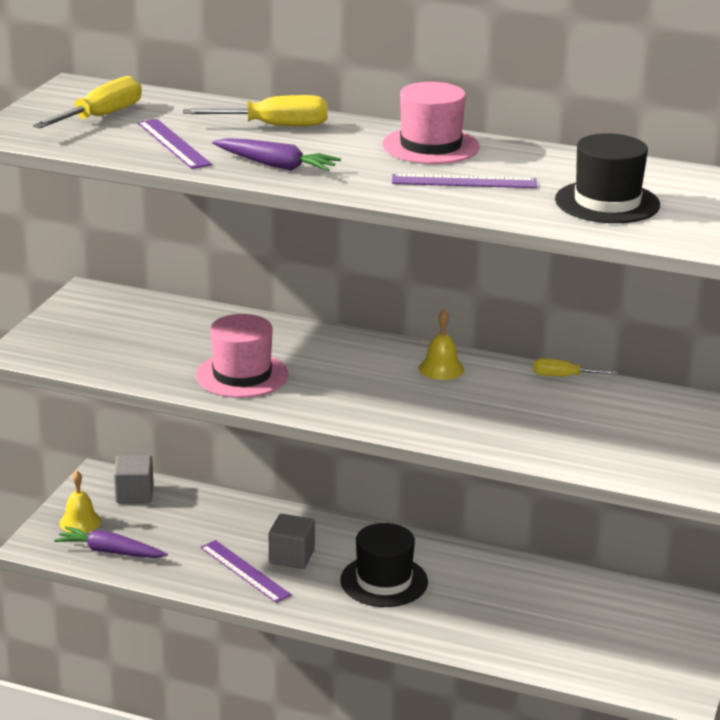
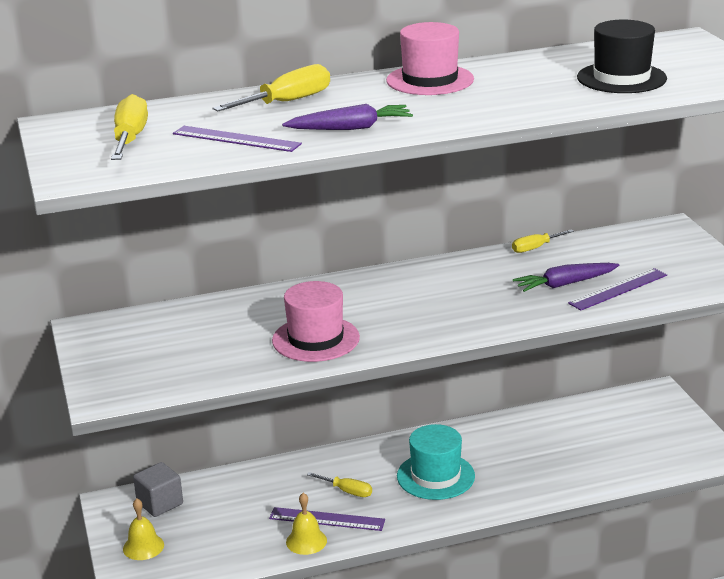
camera: 35 degrees left, 0 degrees up
purple carrot [54,526,168,558] -> purple carrot moved to [513,263,619,292]
grey cube [269,514,315,569] -> yellow screwdriver [307,472,372,497]
black hat [340,523,428,607] -> turquoise hat [397,424,475,500]
purple ruler [392,174,538,188] -> purple ruler moved to [568,268,667,310]
yellow bell [419,310,464,380] -> yellow bell moved to [286,493,327,555]

